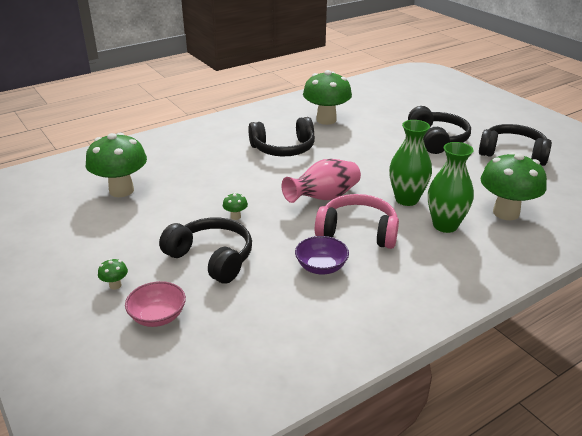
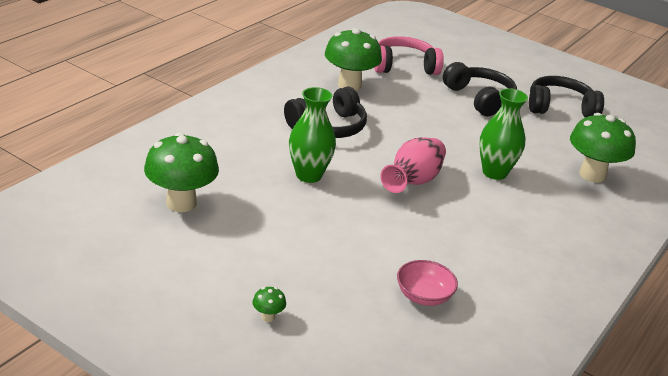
camera: 25 degrees left, 0 degrees up
pink bowl [125,281,186,327] -> pink bowl moved to [397,260,458,306]
black headphones [159,218,252,284] -> none
green mushroom [223,193,248,220] -> none
purple bowl [295,236,349,274] -> none
pink headphones [315,194,399,249] -> pink headphones moved to [374,36,444,75]
green vase [428,142,474,233] -> green vase moved to [289,87,336,183]

